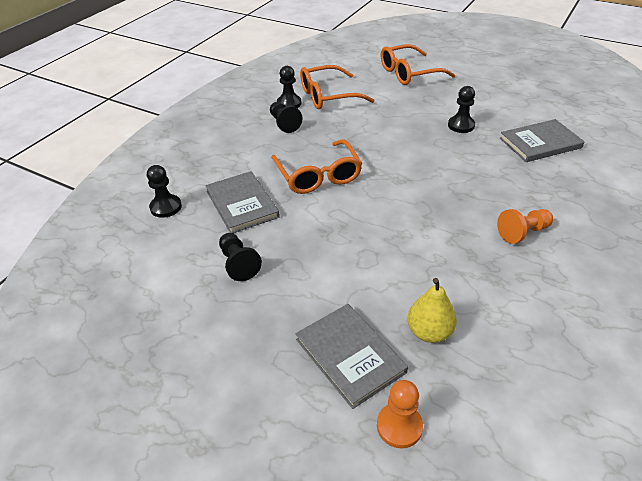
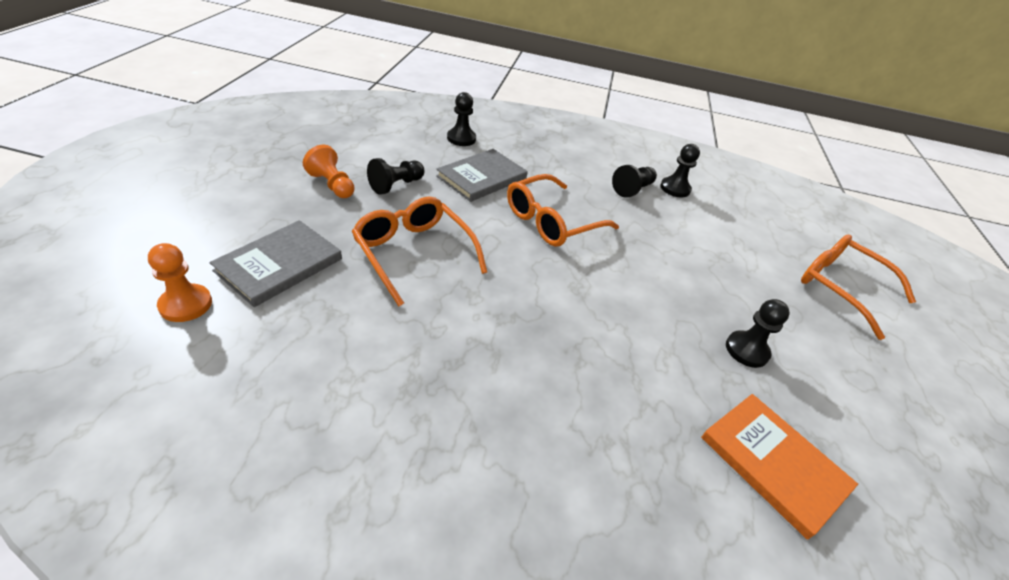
camera: 65 degrees right, 0 degrees up
orange glasses [300,65,375,109] -> orange glasses moved to [352,197,487,306]
yellow pear [407,278,457,343] -> none
orange pawn [497,209,553,244] -> orange pawn moved to [303,145,355,198]
grey book [500,119,585,162] -> orange book [701,394,858,540]

